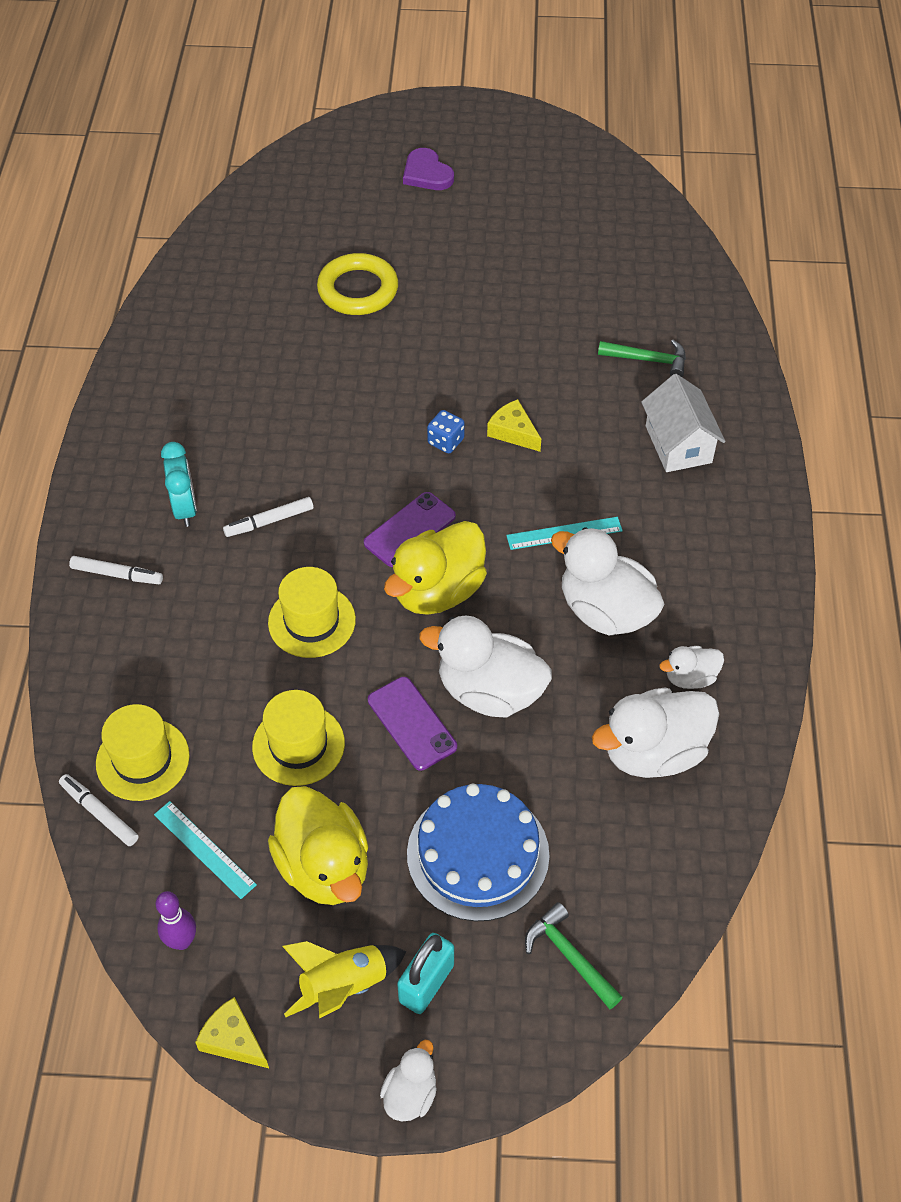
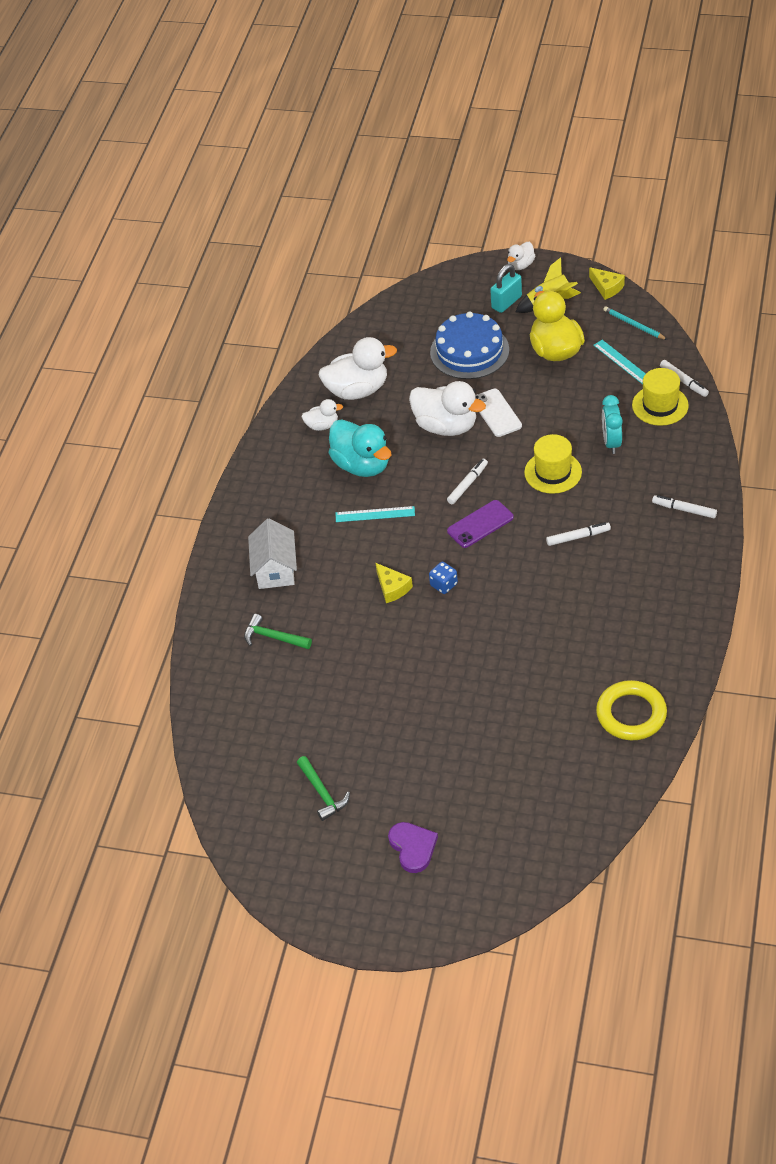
camera: 165 degrees left, 5 degrees down
purple bowling pin [156,891,196,950] -> turquoise pencil [603,306,667,340]
turquoise clock [161,442,197,527] -> turquoise clock moved to [602,395,623,454]
yellow hat [252,690,345,786] -> none
yellow ring [317,253,398,315] -> yellow ring moved to [596,680,667,740]
purple phone [368,677,457,771] -> white phone [475,389,522,437]
yellow duck [384,521,487,615] -> white marker [447,459,488,504]
green hammer [525,902,623,1009] -> green hammer moved to [297,756,350,821]
white duck [551,527,664,635] -> turquoise duck [329,419,391,477]

